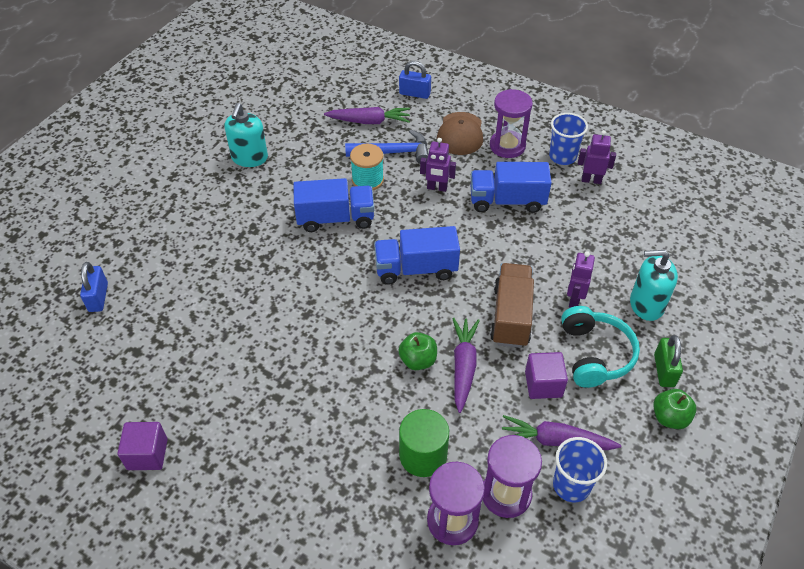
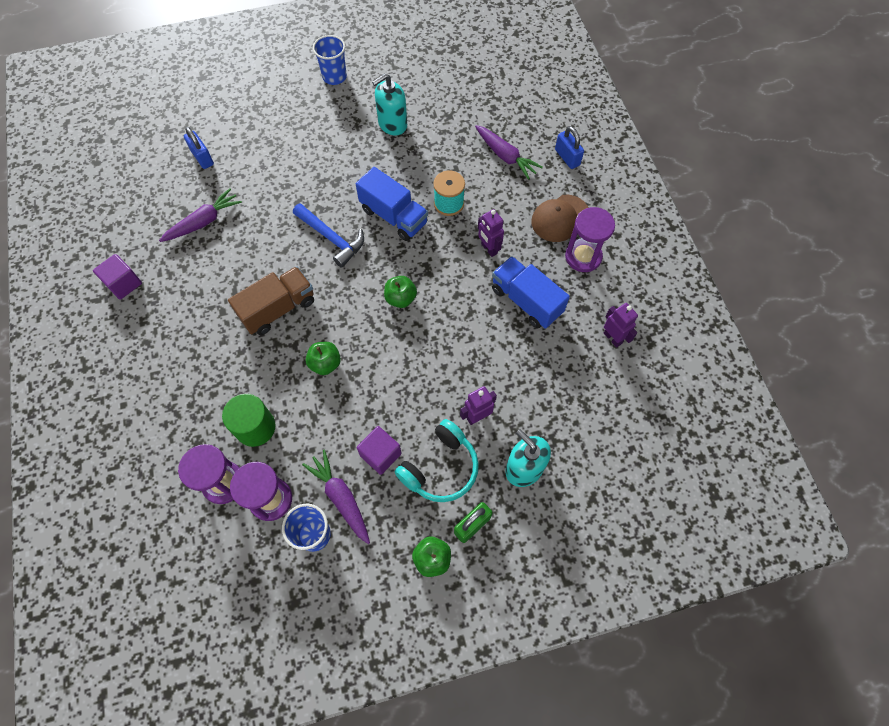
camera: 45 degrees right, 15 degrees up
blue padlock [80,262,108,312] -> blue padlock turned 75 degrees counterclockwise [184,127,214,169]
blue hammer [345,130,429,164] -> blue hammer moved to [293,203,364,268]
blue truck [374,226,460,285] -> green apple [384,276,417,308]
purple carrot [452,318,480,413] -> purple carrot moved to [159,188,242,242]
brown truck [490,263,534,348] -> brown truck moved to [228,267,314,335]
blue cup [549,113,588,165] -> blue cup moved to [313,35,347,85]

